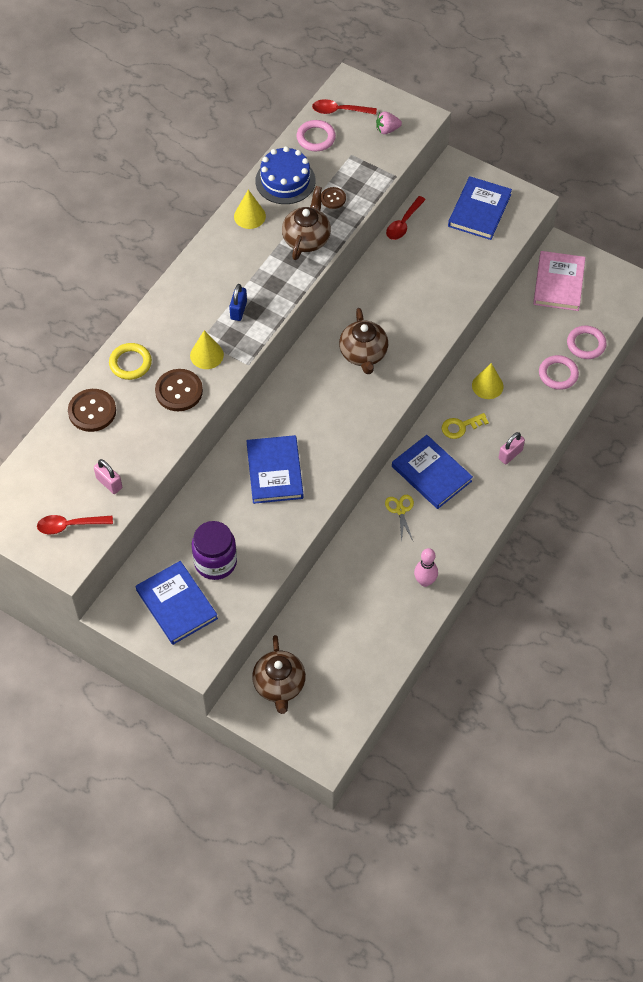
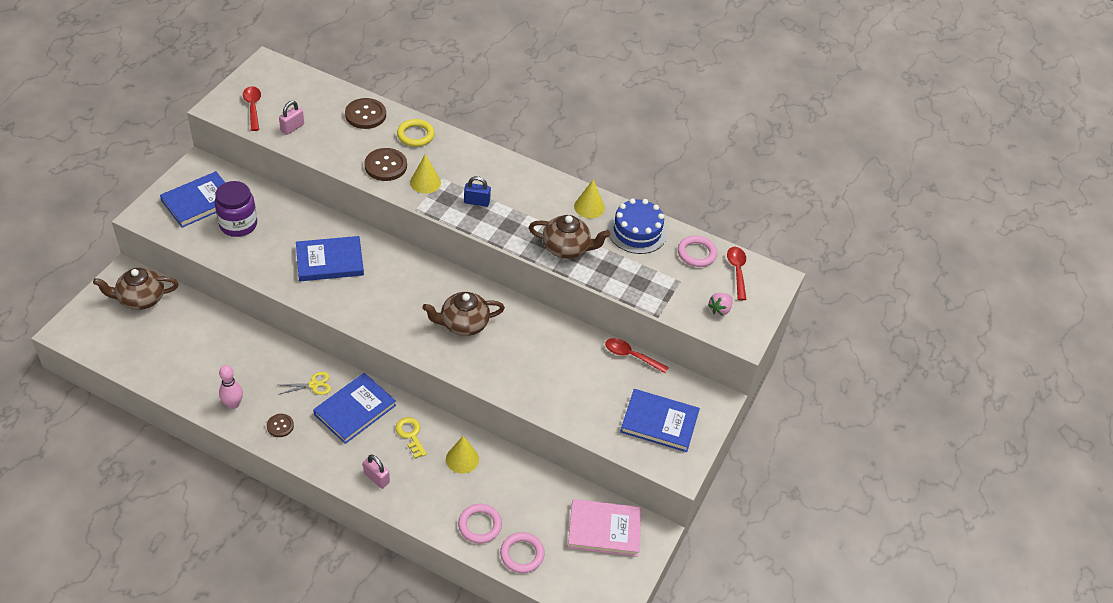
camera: 80 degrees right, 10 degrees down
brown button [321,187,346,209] -> brown button moved to [267,414,294,437]
pink strawberry [376,112,402,134] -> pink strawberry turned 120 degrees counterclockwise [708,293,733,316]

